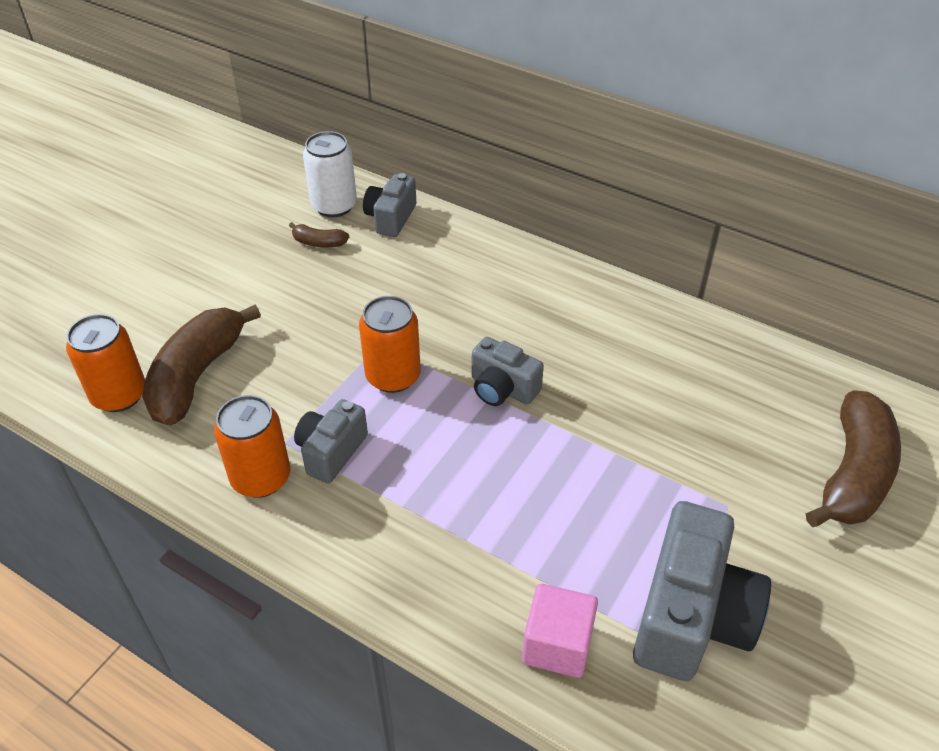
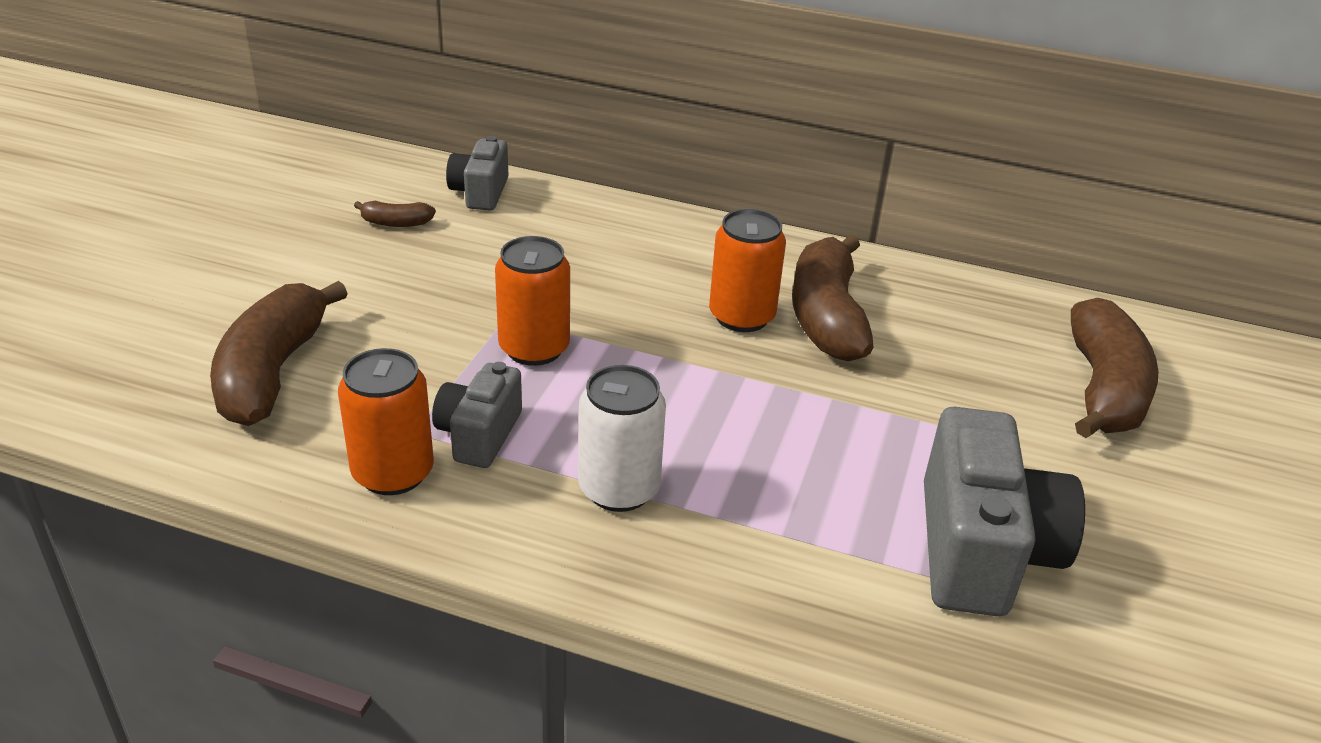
camera: 15 degrees left, 10 degrees down
orange can [66,314,145,412] -> orange can moved to [709,209,786,332]
white can [303,131,357,217] -> white can moved to [578,365,666,512]
grey camera [472,337,544,406] -> none
pink cube [522,584,598,678] -> none
none -> brown banana [792,234,874,362]

